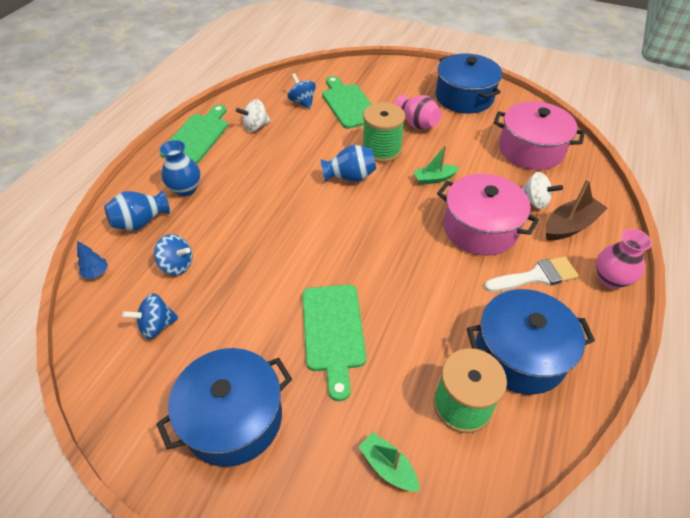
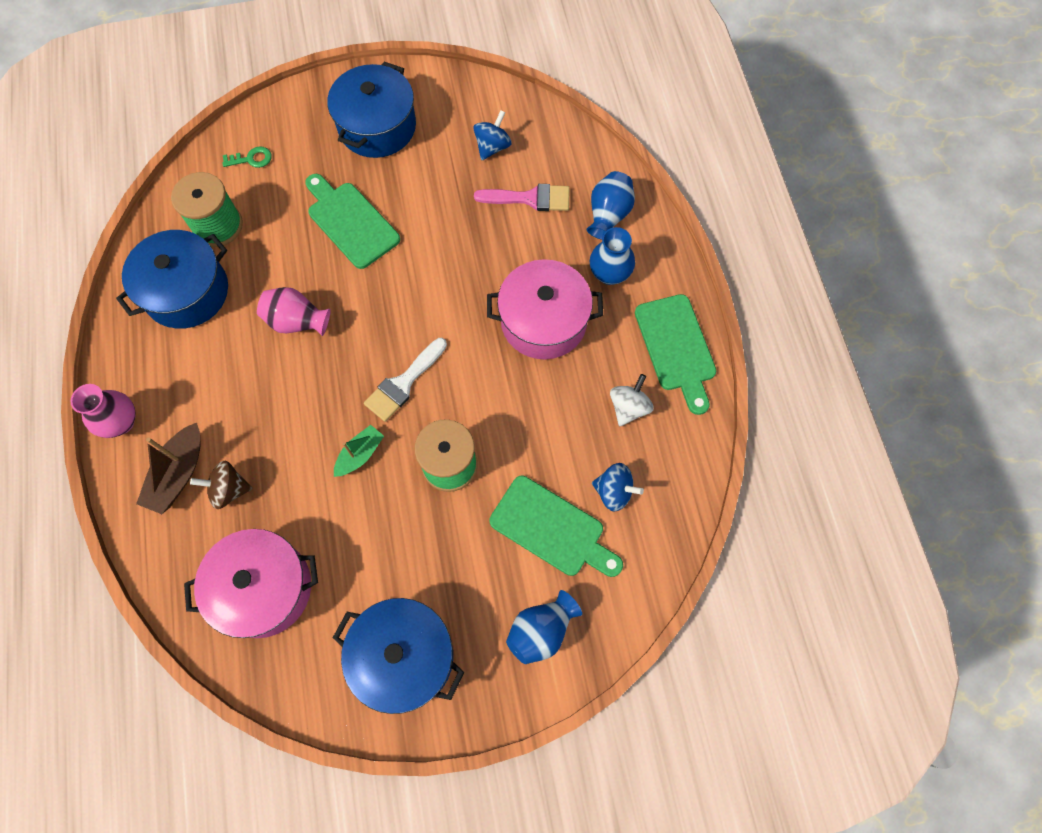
camera: 145 degrees right, 20 degrees up
blue tree [77,241,108,279] -> none
blue spinning top [154,234,192,275] -> pink brush [474,184,570,211]
blue vase [321,145,376,182] -> blue vase moved to [506,590,582,664]
green boat [358,432,420,492] -> green key [222,146,272,168]
pink vase [394,95,442,129] -> pink vase moved to [257,287,331,336]
pink pot [437,174,539,256] -> pink pot moved to [487,259,603,359]
white brush [484,256,579,292] -> white brush moved to [364,338,447,422]
white spinning top [522,172,563,209] -> brown spinning top [190,461,253,509]

